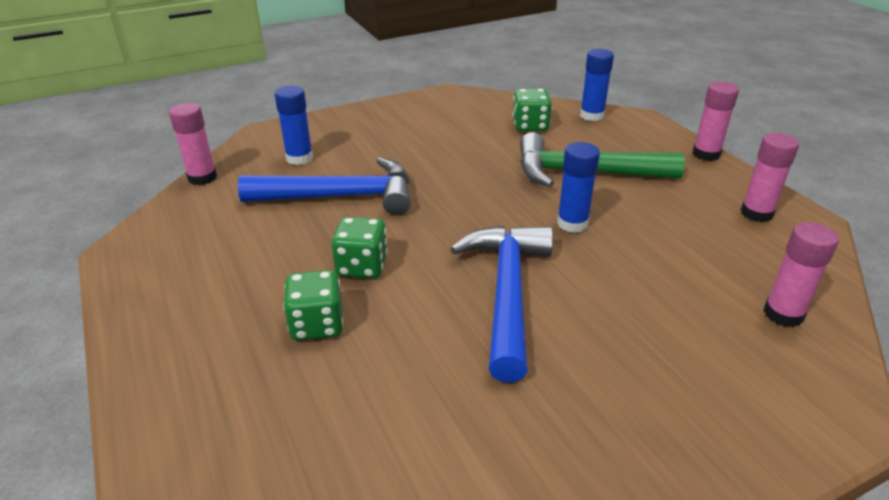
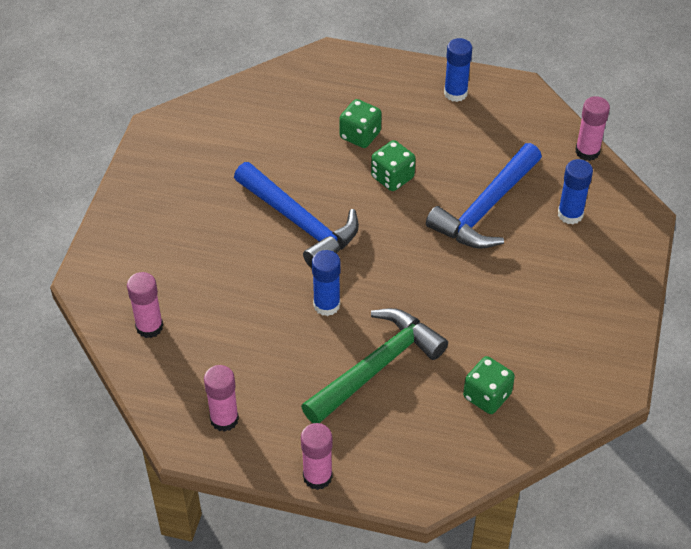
camera: 130 degrees right, 15 degrees up
blue glue stick [580,49,614,121] -> blue glue stick moved to [444,38,472,102]

